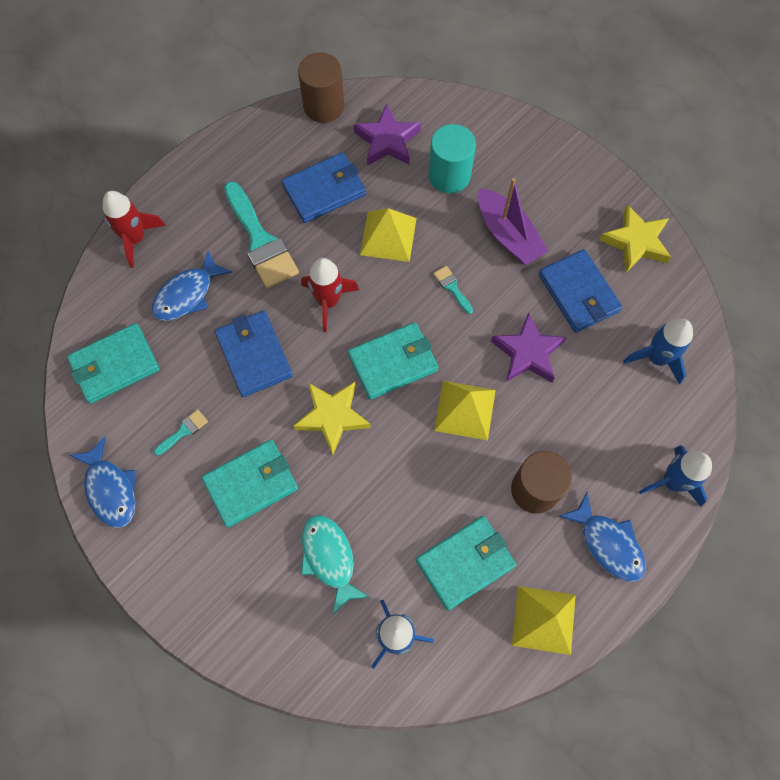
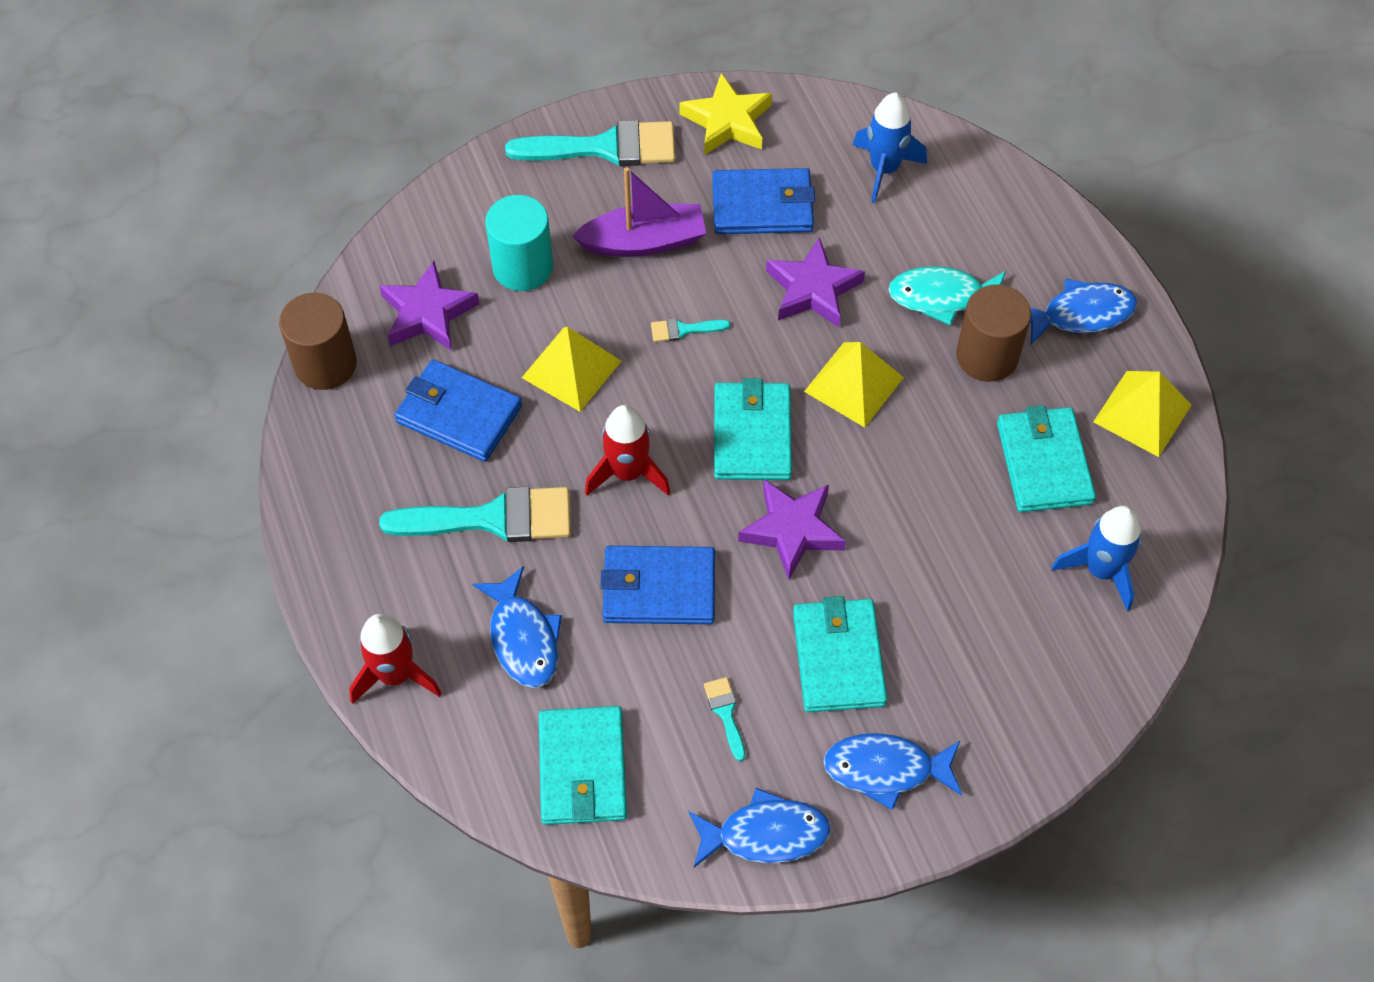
camera: 65 degrees left, 10 degrees down
blue wallet [281,152,366,223] -> blue wallet turned 60 degrees counterclockwise [395,359,522,462]
yellow star [293,382,371,455] -> purple star [738,479,846,580]
turquoise fish [301,515,370,614] -> turquoise fish moved to [888,266,1006,326]
blue rocket [639,445,712,507] -> none
none -> turquoise brush [505,120,675,166]
none -> blue fish [823,733,962,810]

